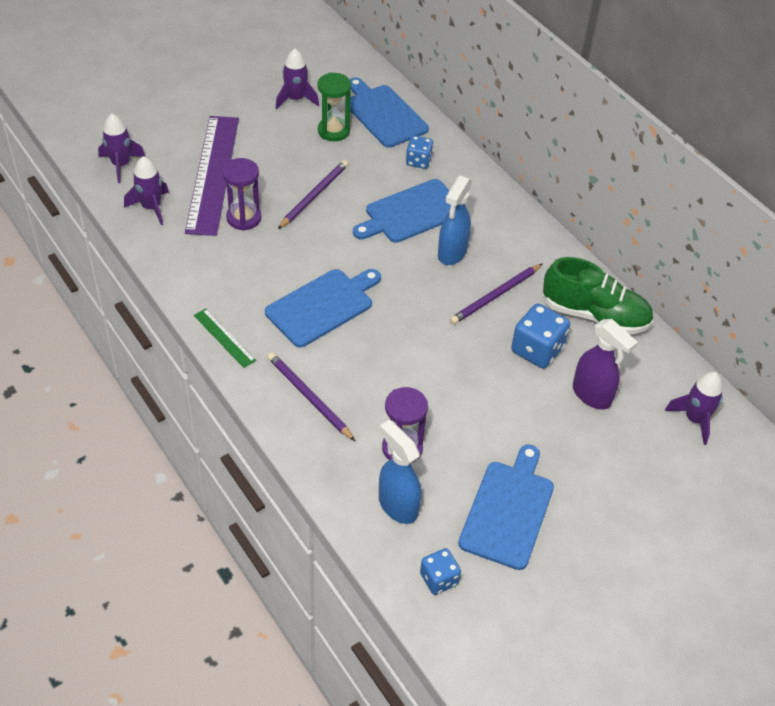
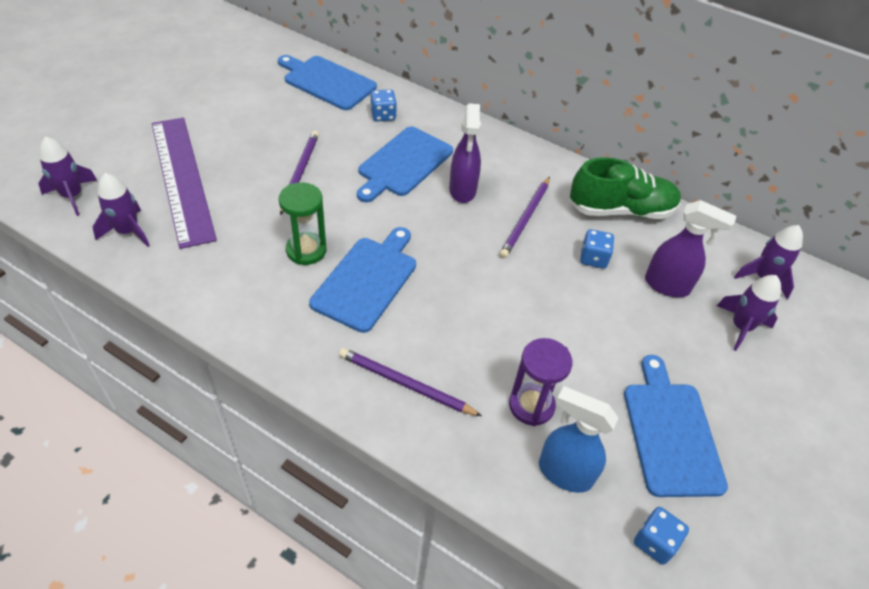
camera: 25 degrees left, 0 degrees up
green ruler [194,308,256,368] -> none
purple hourglass [222,158,262,231] -> none
purple rocket [276,49,319,109] -> purple rocket moved to [717,275,781,351]
green hourglass [317,73,351,141] -> green hourglass moved to [279,182,326,265]
blue spray bottle [438,176,472,265] -> purple spray bottle [449,103,481,203]
blue dice [511,304,570,369] -> blue dice [580,229,614,268], size x0.63

